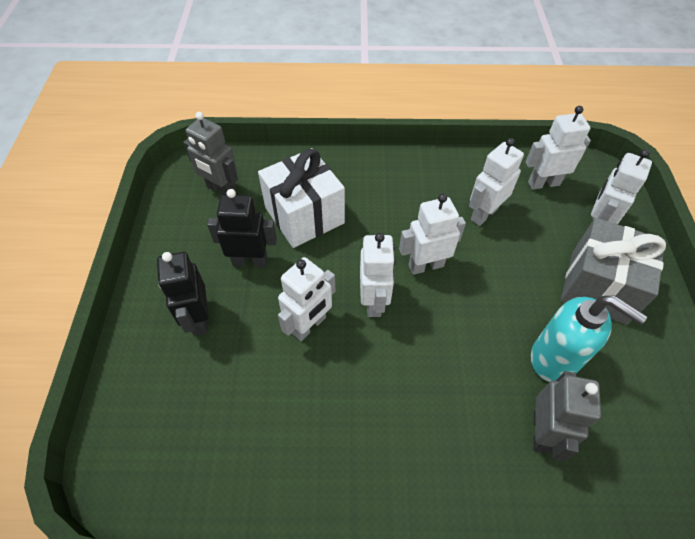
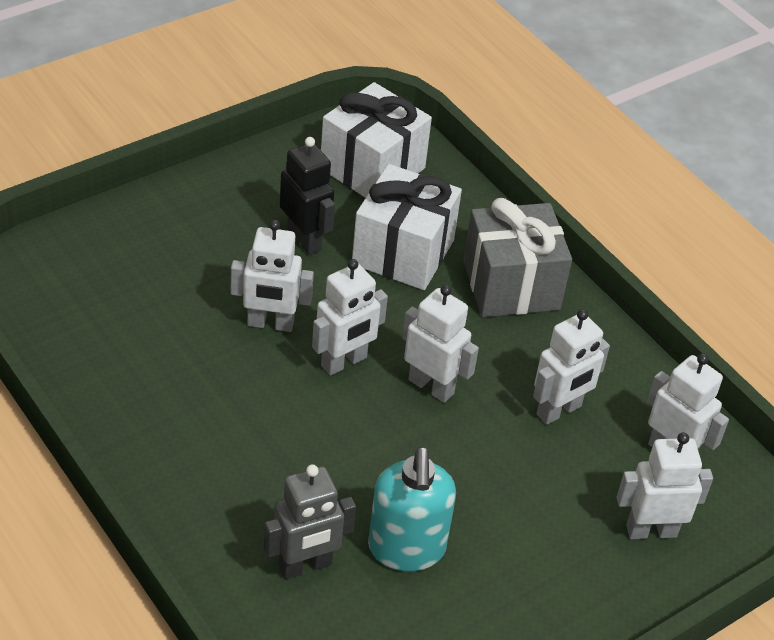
camera: 50 degrees right, 10 degrees down
black robot [157,252,208,336] -> none
grey robot [183,112,238,195] -> white gift [321,82,432,198]
white robot [469,138,524,226] -> white robot turned 135 degrees clockwise [533,309,610,425]
grey gift [561,218,666,325] -> grey gift moved to [463,198,572,317]

